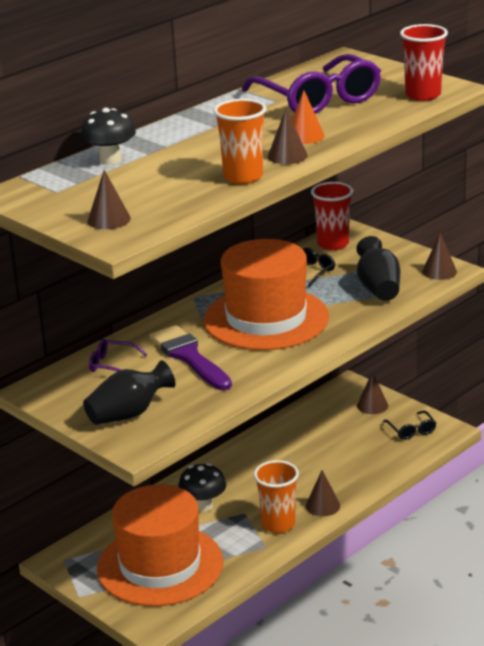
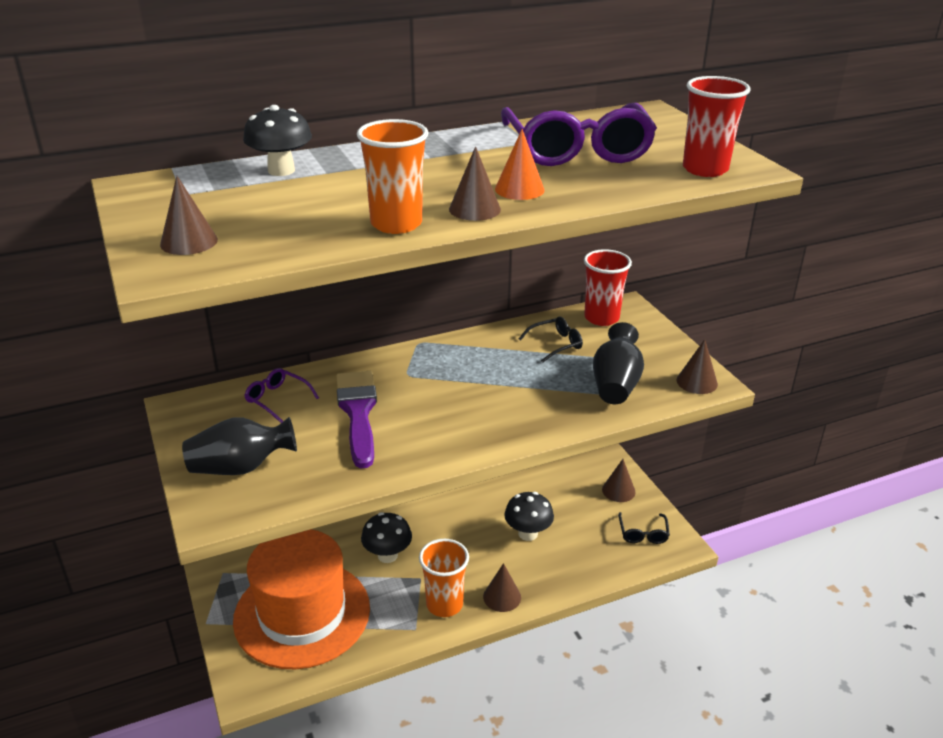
camera: 20 degrees right, 5 degrees up
orange hat [204,239,329,350] -> none
none -> black mushroom [504,492,554,541]

